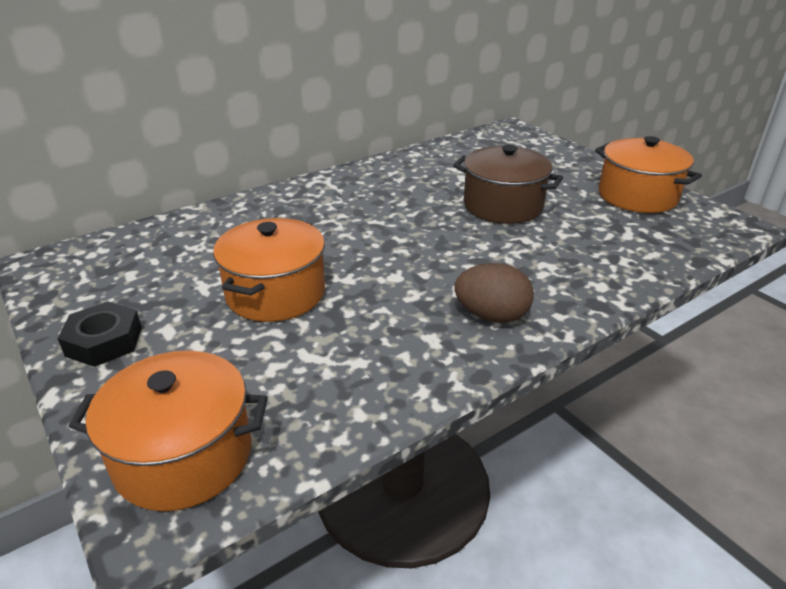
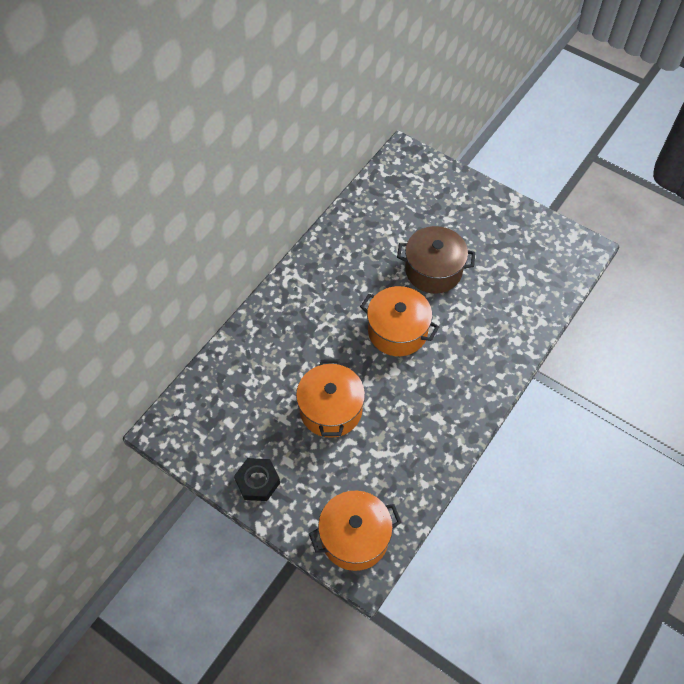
camera: 20 degrees left, 25 degrees up
brown egg [454,263,534,323] -> none
orange pot [595,136,702,213] -> orange pot moved to [360,286,439,356]

